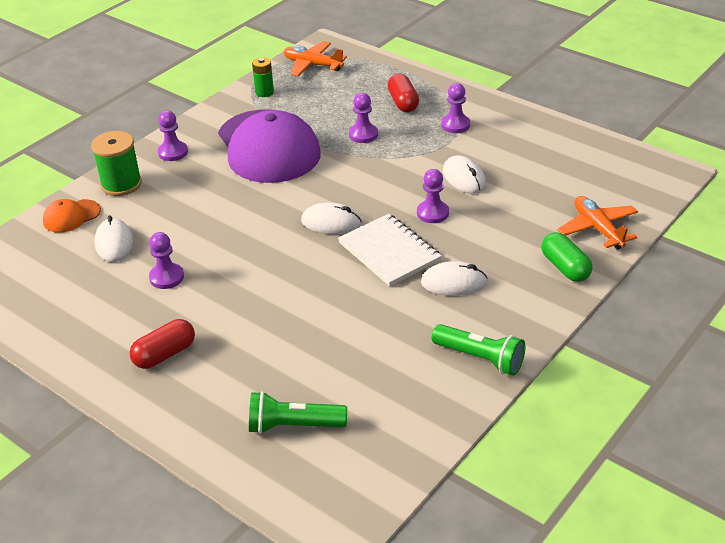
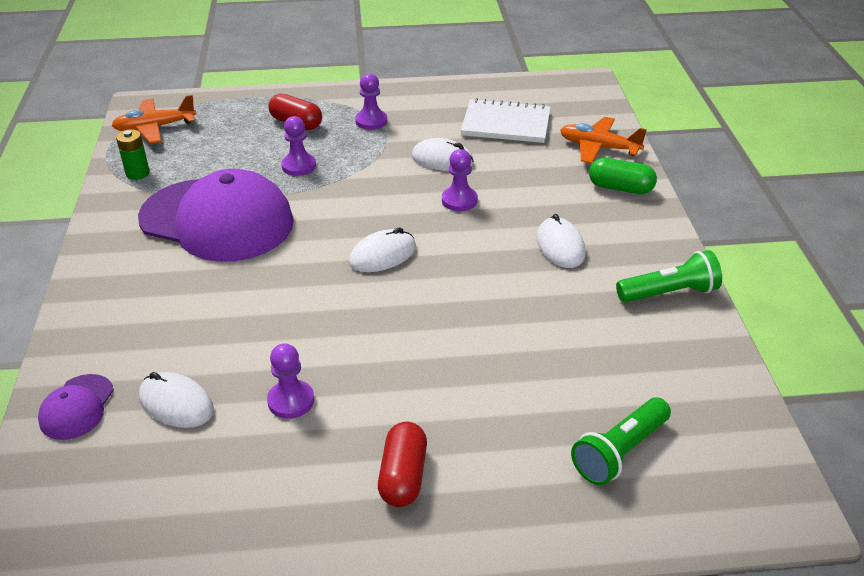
camera: 45 degrees left, 0 degrees up
orange cap [43,199,101,233] -> purple cap [38,374,114,440]
green spool [91,131,142,196] -> none
purple pawn [158,110,188,161] -> none
white notebook [338,214,442,286] -> white notebook moved to [461,98,551,143]
white mouse [421,261,488,296] -> white mouse turned 60 degrees counterclockwise [536,214,586,268]

